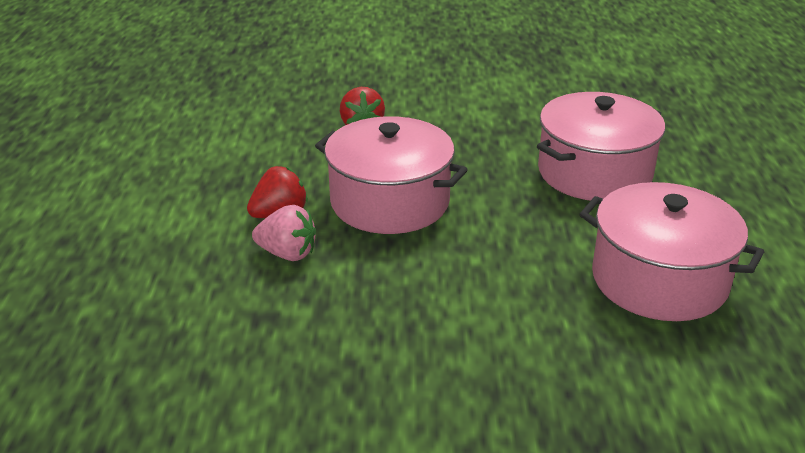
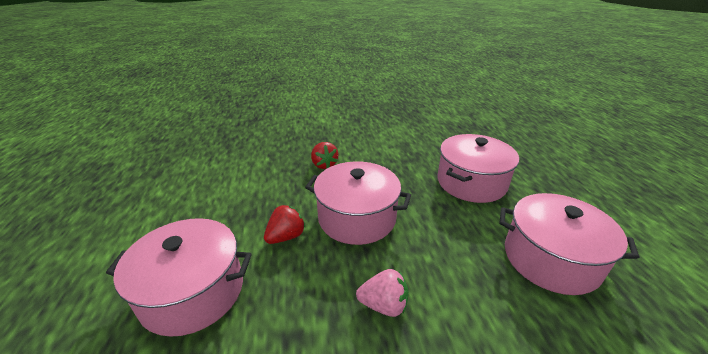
camera: 10 degrees left, 0 degrees up
pink strawberry [252,205,316,261] -> pink strawberry moved to [356,269,409,317]
none -> pink pot [106,218,252,337]

